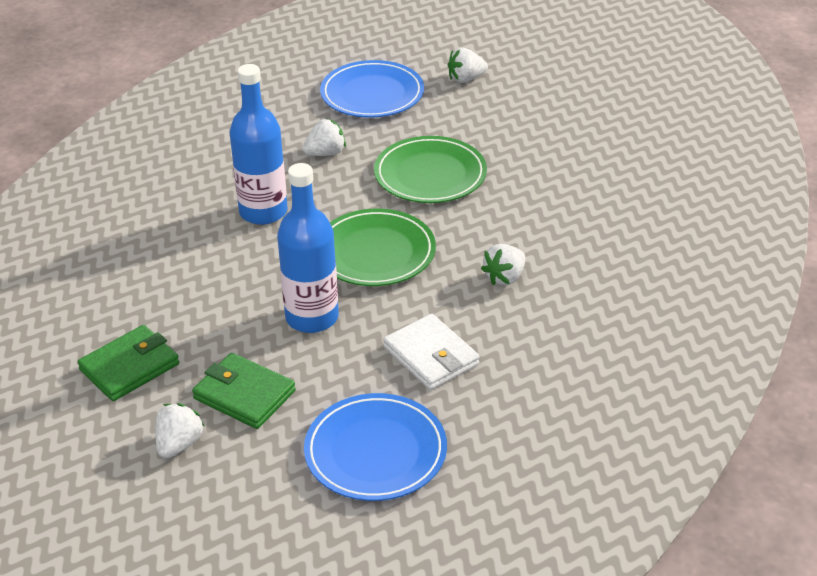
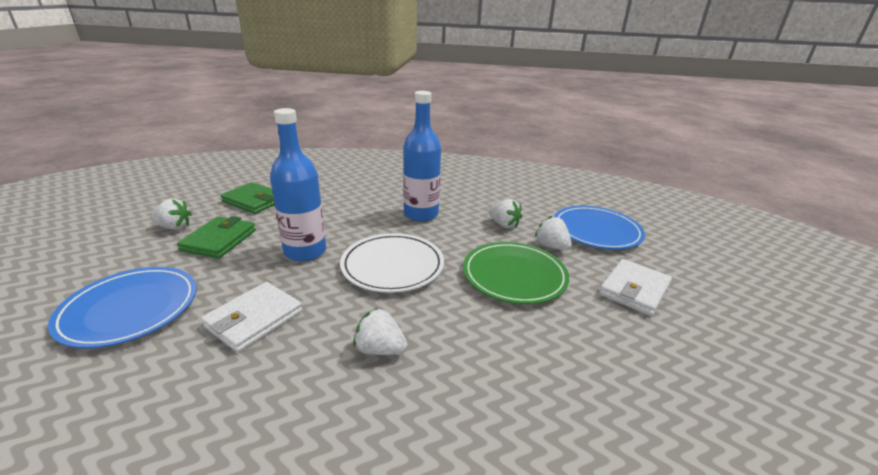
camera: 70 degrees right, 10 degrees down
green plate [330,209,436,286] -> white plate [340,233,444,293]
white strawberry [448,48,488,83] -> white strawberry moved to [535,216,572,250]
none -> white wallet [599,259,672,316]

